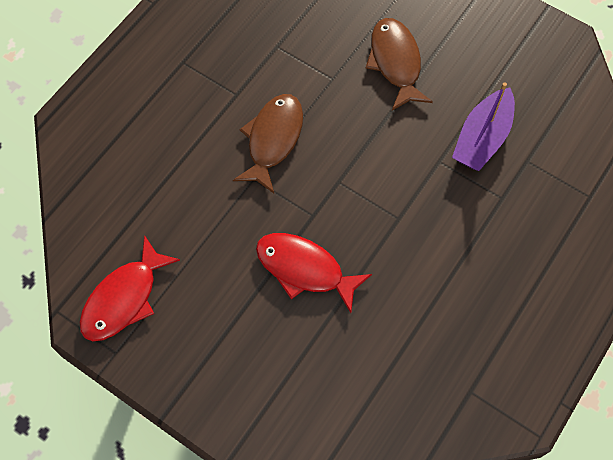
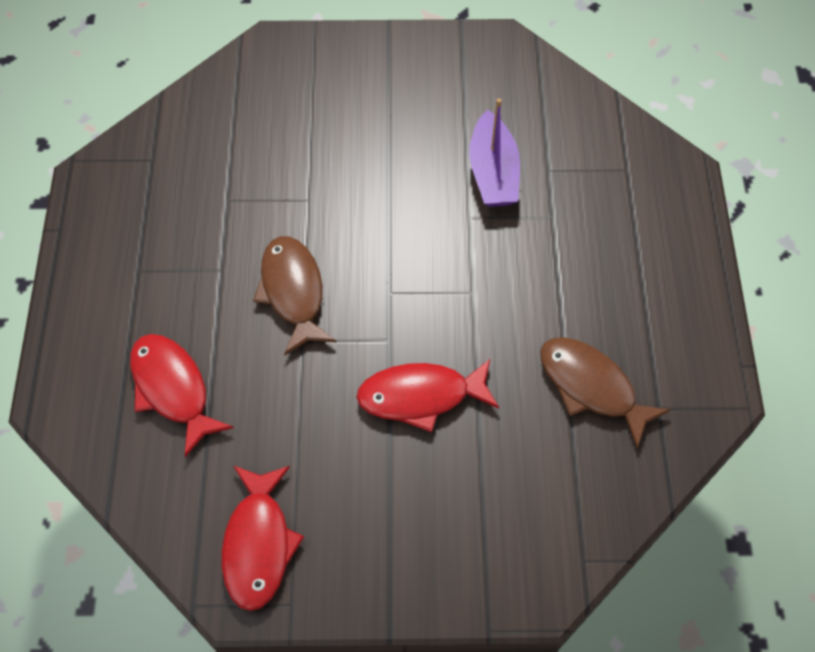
camera: 35 degrees left, 5 degrees down
brown fish [366,18,433,111] -> brown fish moved to [540,337,671,448]
none -> red fish [130,334,234,457]

